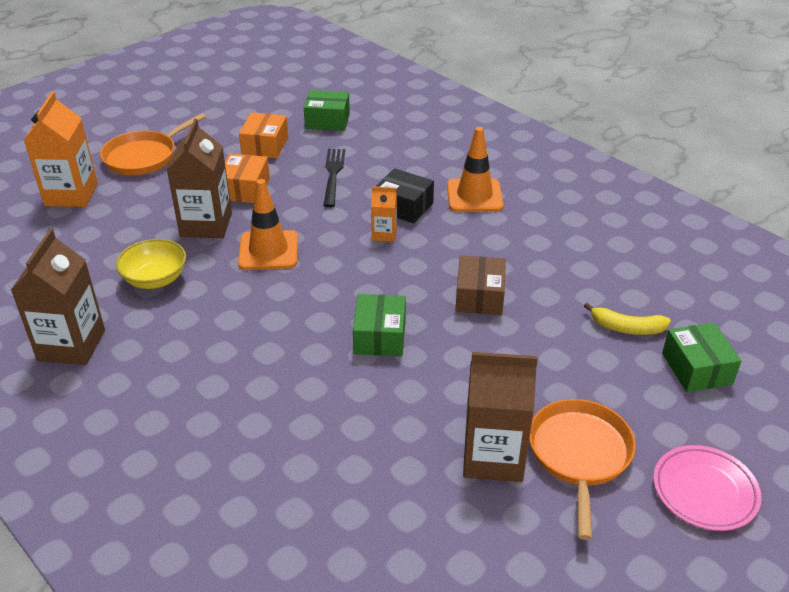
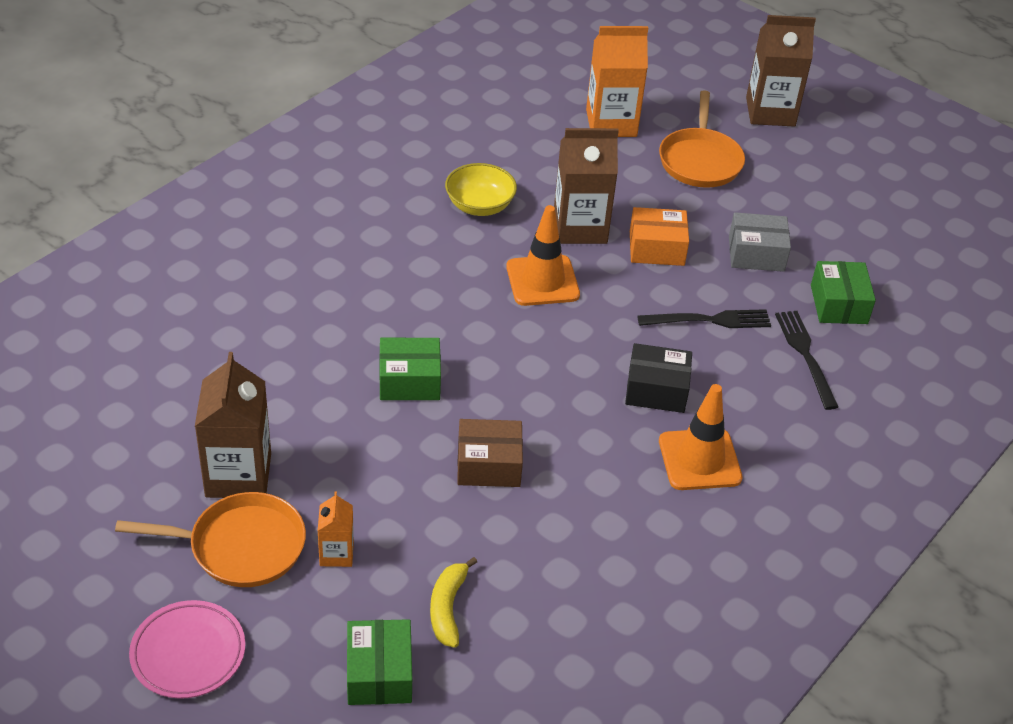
camera: 80 degrees right, 5 degrees up
brown carton [11,229,105,365] -> brown carton moved to [746,15,816,126]
orange pan [100,113,206,175] -> orange pan turned 120 degrees counterclockwise [659,90,745,188]
orange box [239,112,288,158] -> grey box [729,212,791,272]
orange carton [371,186,397,242] -> orange carton moved to [318,491,354,567]
black box [375,168,434,224] -> black box turned 75 degrees clockwise [625,343,692,413]
green box [662,322,741,392] -> green box turned 75 degrees counterclockwise [347,619,412,705]
none -> black fork [775,311,838,410]

